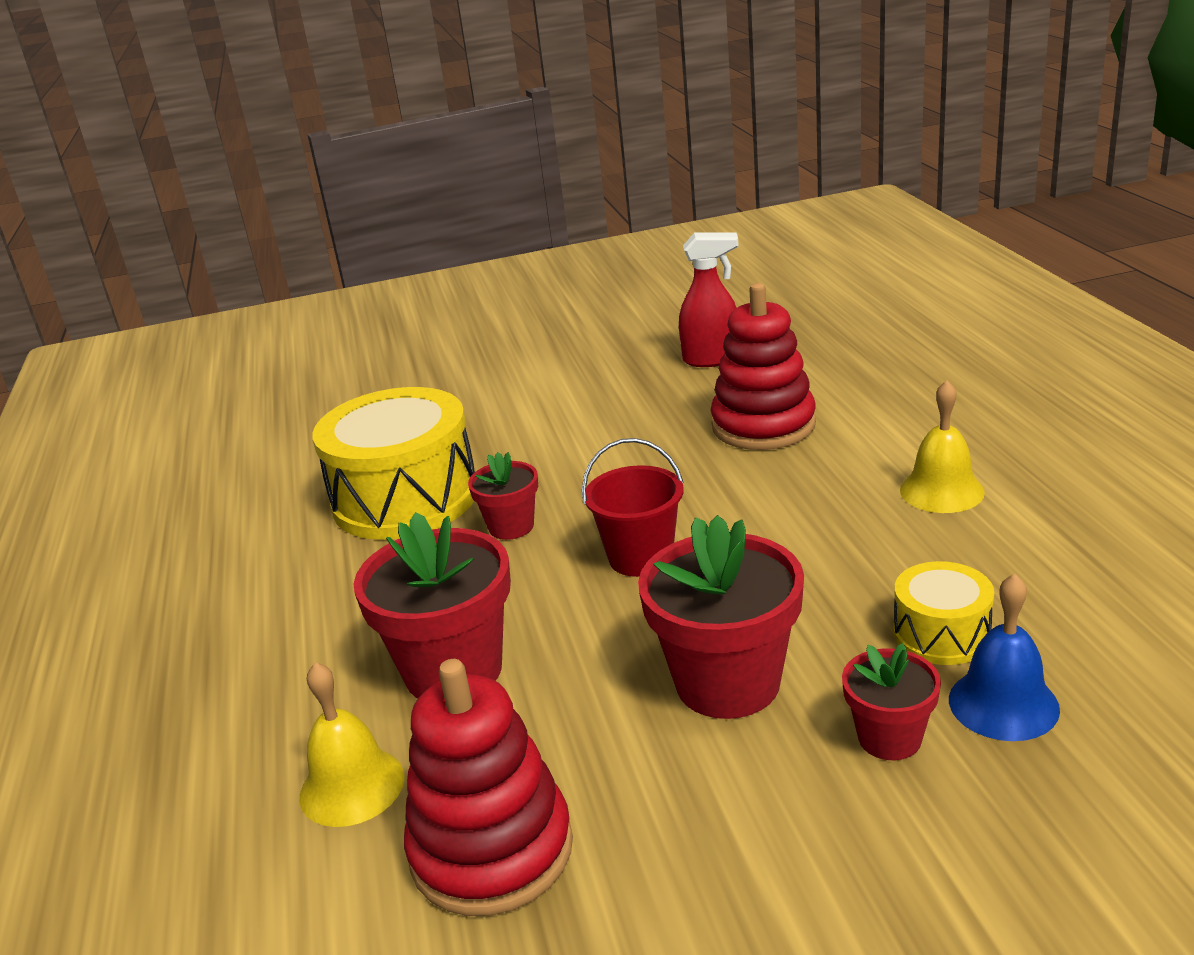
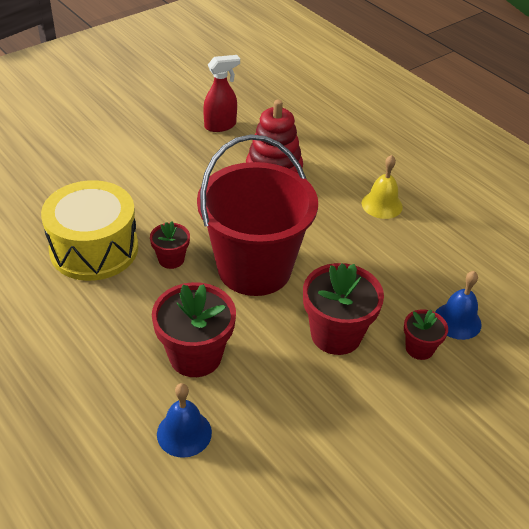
camera: 30 degrees left, 15 degrees up
yellow bell [300,662,405,827] -> blue bell [157,383,212,458]
red stacking toy [404,659,573,916] -> none
red bucket [582,438,684,577] -> red bucket [197,134,318,296], size x2.15
yellow drum [894,561,994,665] -> none

